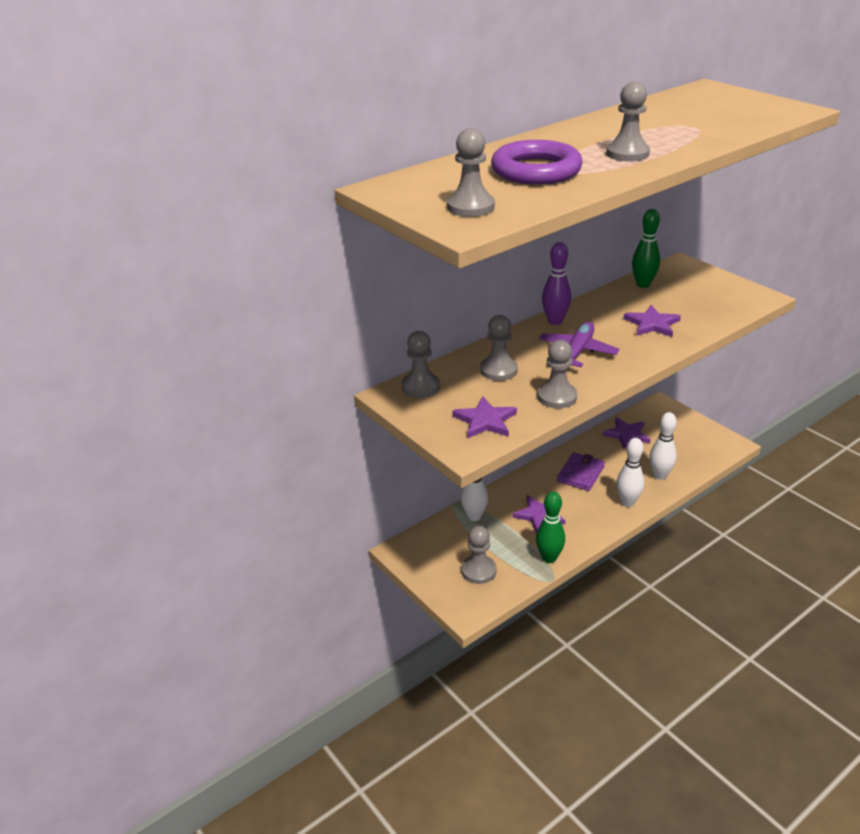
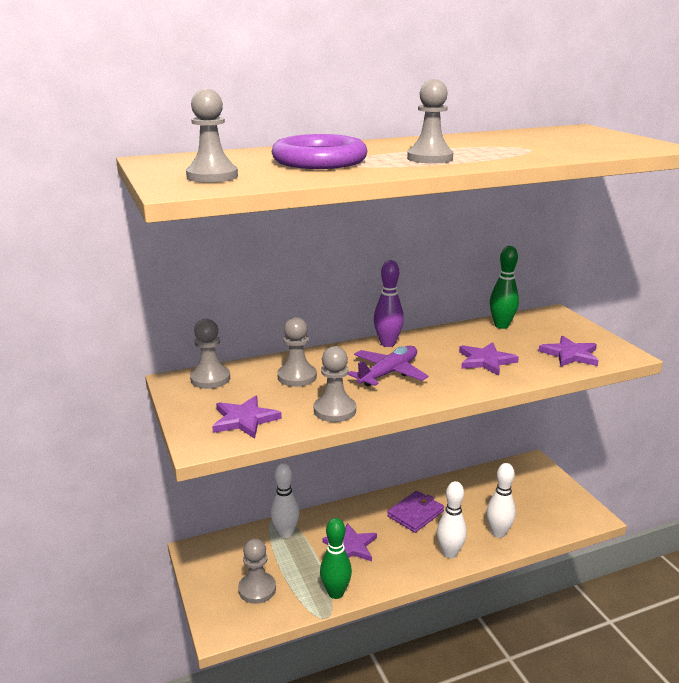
camera: 15 degrees right, 10 degrees down
purple star [602,418,650,449] -> purple star moved to [539,336,599,367]

